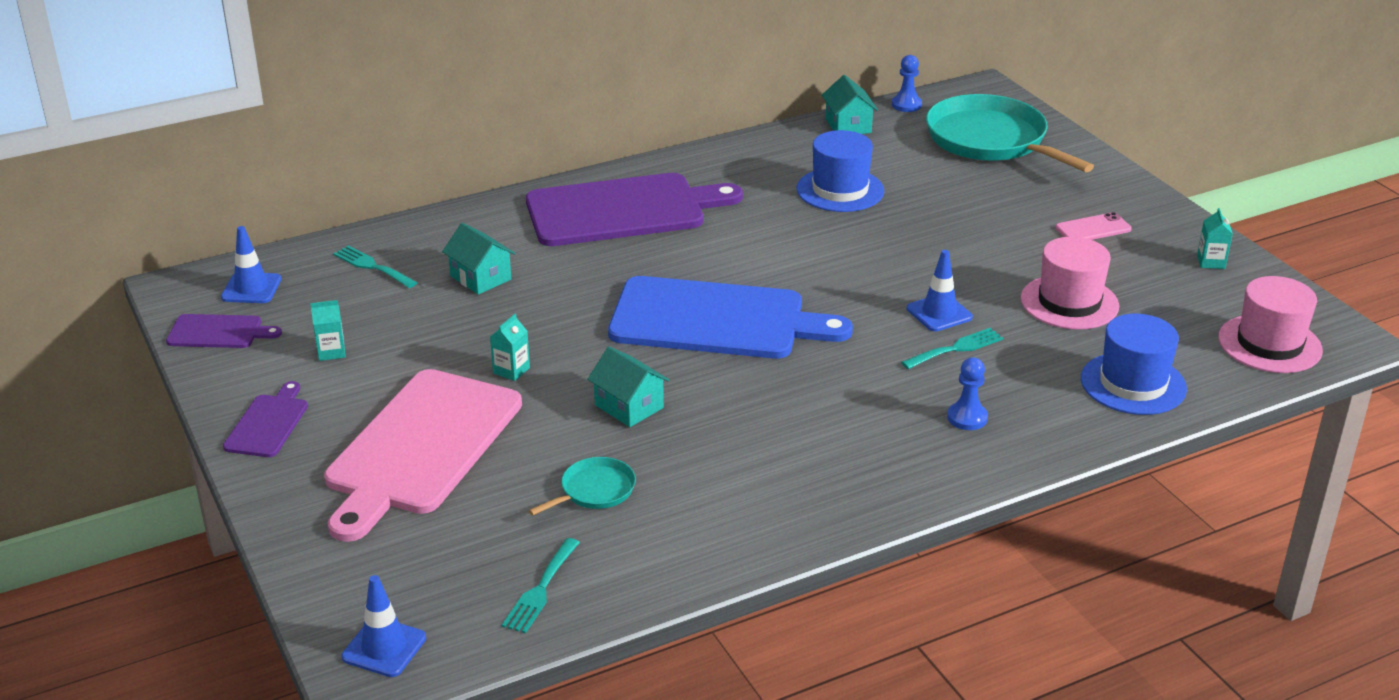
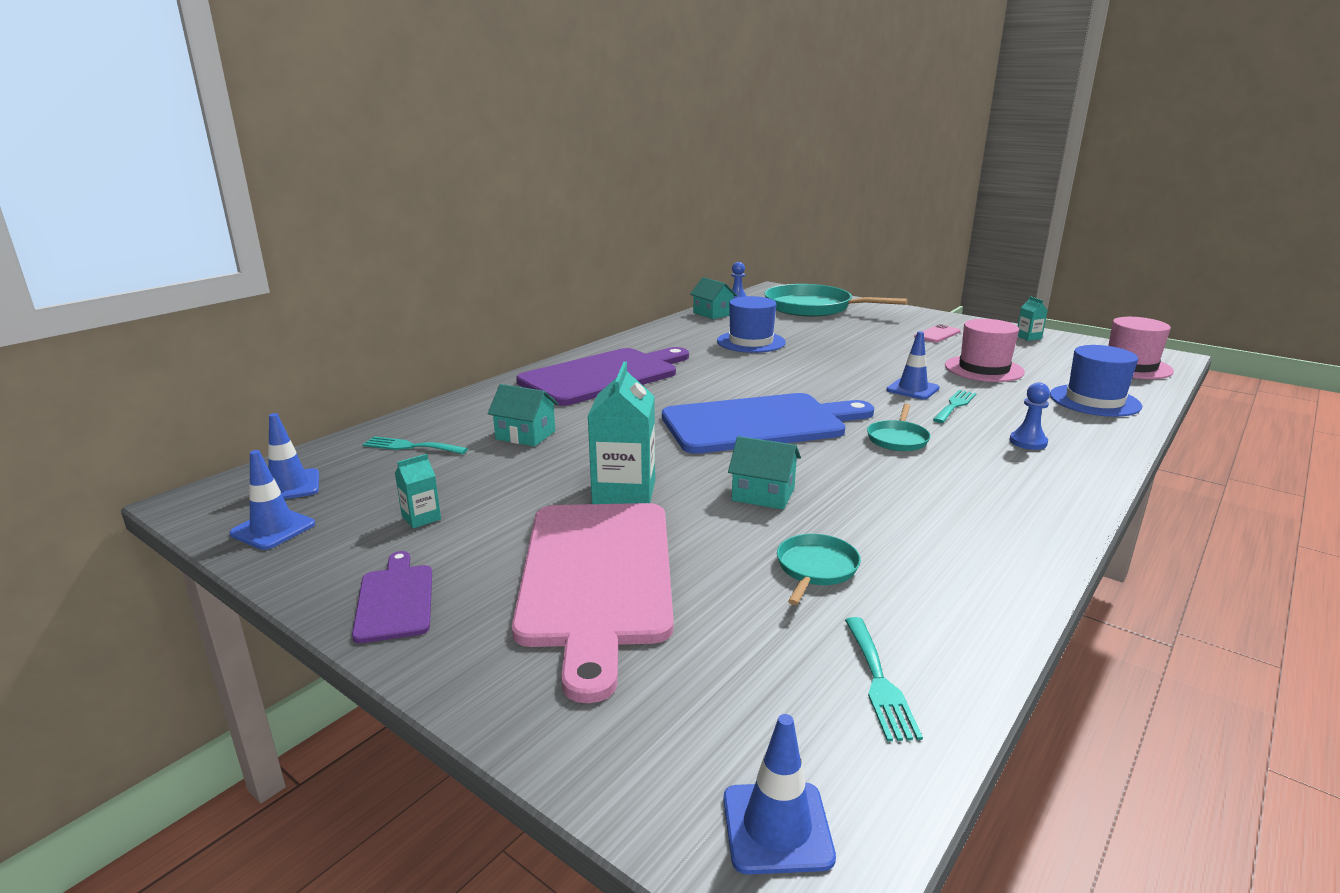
camera: 25 degrees left, 10 degrees down
purple cutting board [166,314,282,348] -> blue traffic cone [229,450,315,550]
turquoise carton [490,314,530,381] -> turquoise carton [588,362,655,504], size x2.03
none -> turquoise pan [867,403,931,451]

